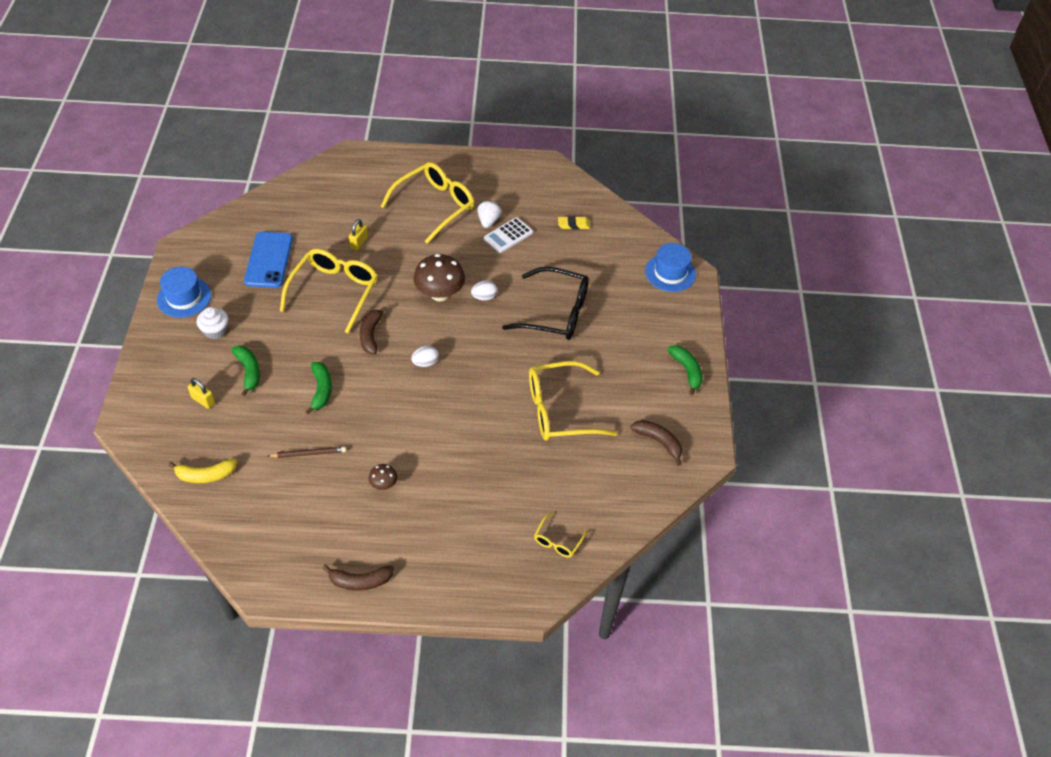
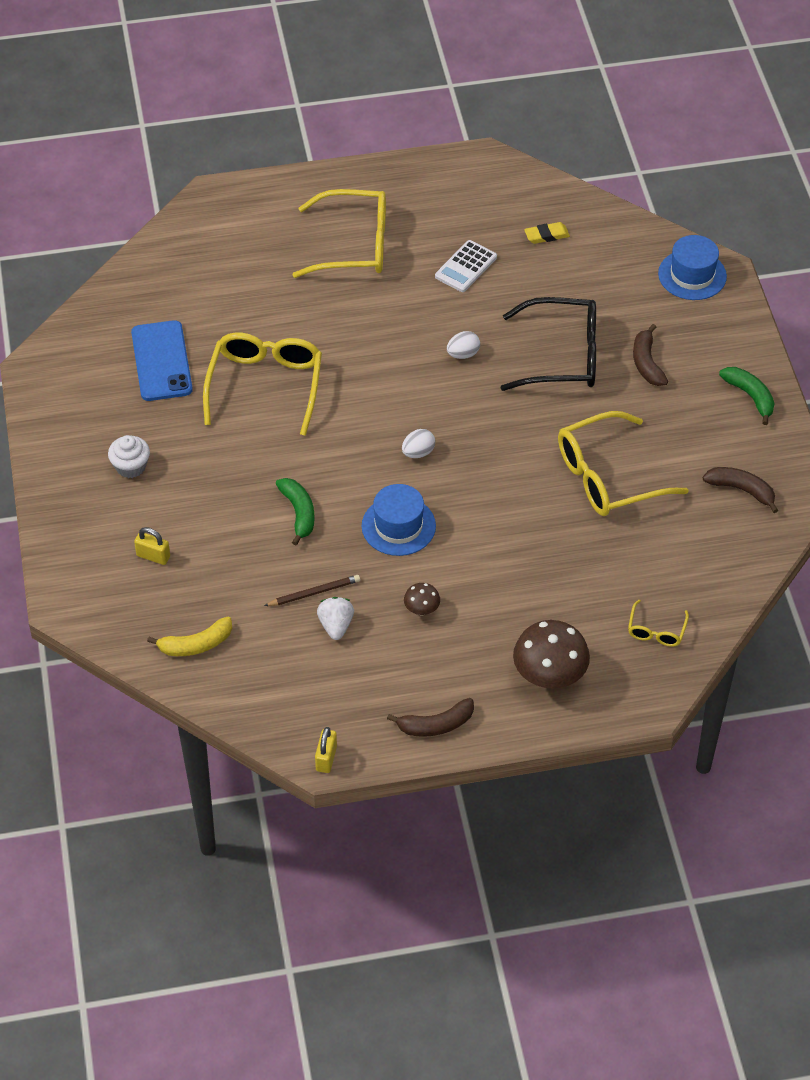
camera: 10 degrees left, 0 degrees up
blue hat [157,267,211,318] -> blue hat moved to [362,484,436,556]
green banana [231,345,260,396] -> none
yellow padlock [348,219,368,251] -> yellow padlock moved to [315,727,337,773]
brown banana [360,307,388,354] -> brown banana moved to [633,324,668,386]
yellow glasses [380,162,474,244] -> yellow glasses turned 60 degrees clockwise [293,189,386,278]
brown mushroom [413,254,465,302] -> brown mushroom moved to [513,620,590,688]
white strawberry [477,200,501,228] -> white strawberry moved to [317,597,354,640]

